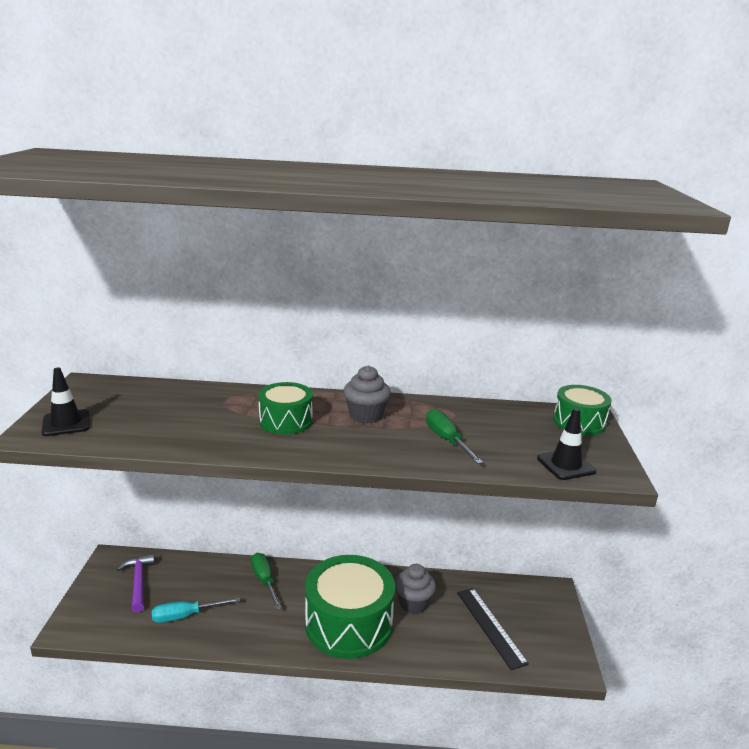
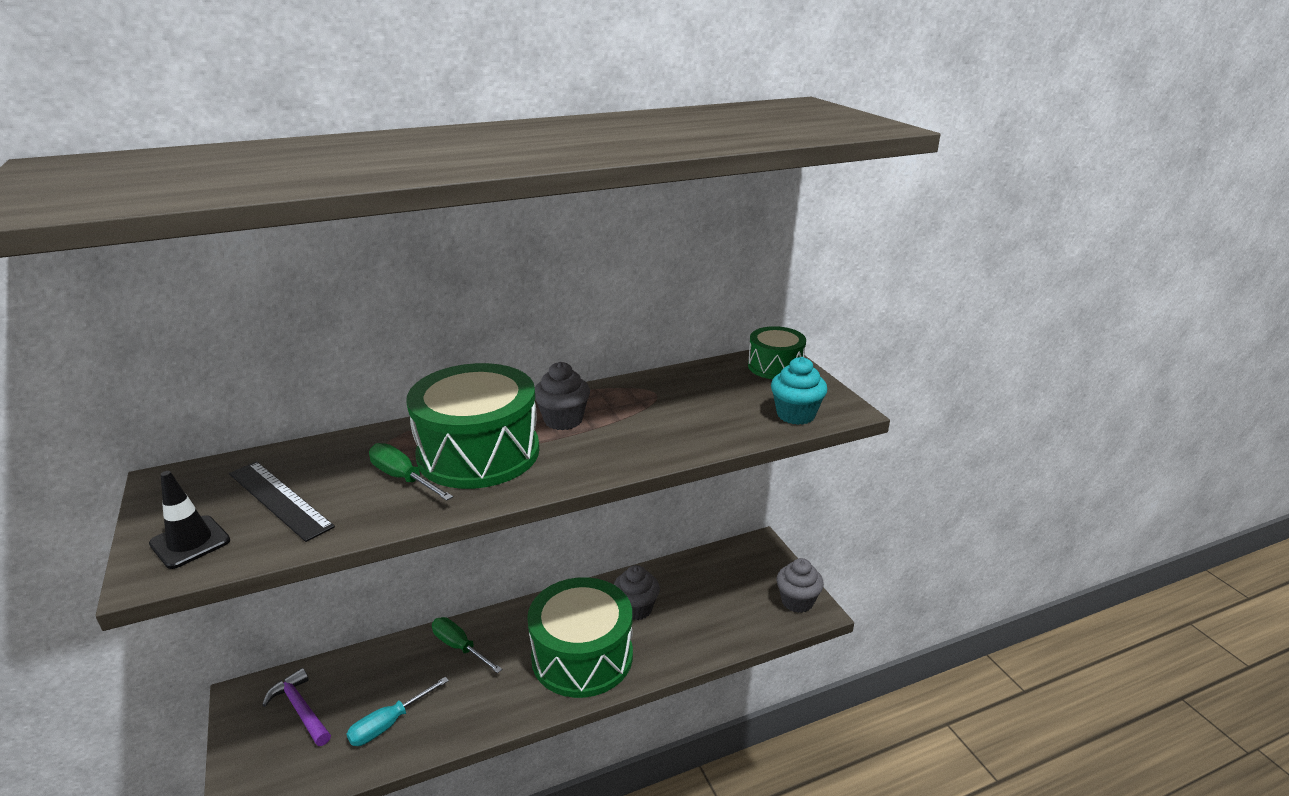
camera: 25 degrees left, 5 degrees up
green drum [258,382,313,435] -> green drum [406,363,539,489], size x1.84
green screwdriver [426,409,483,464] -> green screwdriver moved to [369,443,453,501]
black ruler [457,588,529,670] -> black ruler moved to [229,461,335,542]
black traffic cone [537,408,596,480] -> turquoise cupcake [771,357,827,425]
none -> grey cupcake [777,558,824,613]

